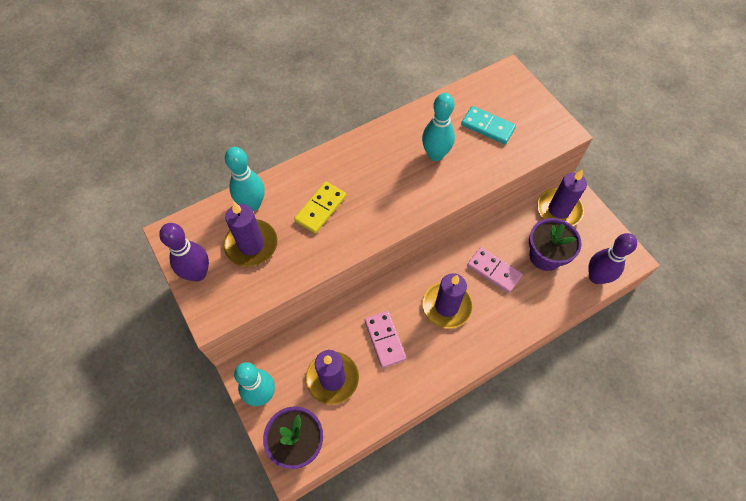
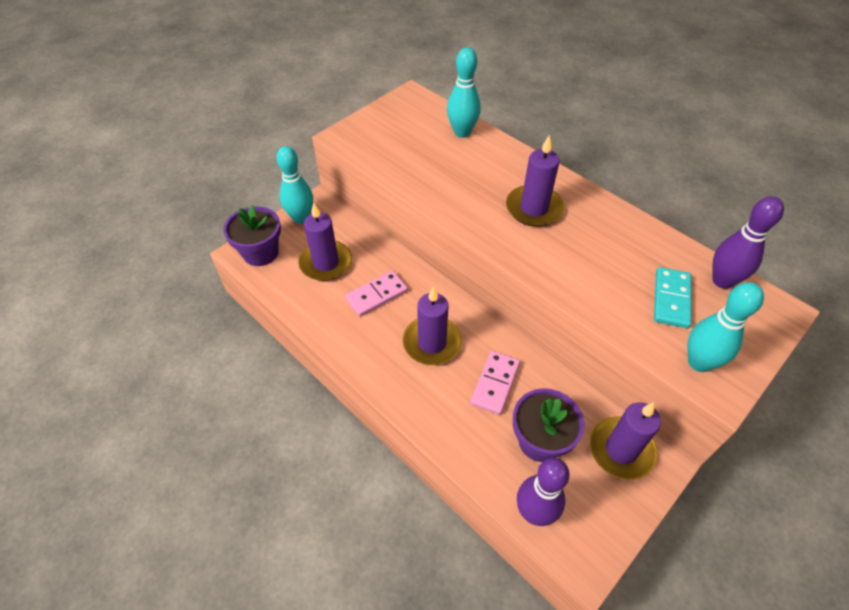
camera: 75 degrees right, 10 degrees down
purple bowling pin [159,223,209,282] -> purple bowling pin moved to [712,196,784,289]
purple candle [223,202,278,267] -> purple candle moved to [506,135,564,227]
yellow domino [294,182,346,233] -> none
turquoise bowling pin [422,93,455,161] -> turquoise bowling pin moved to [687,282,764,372]

